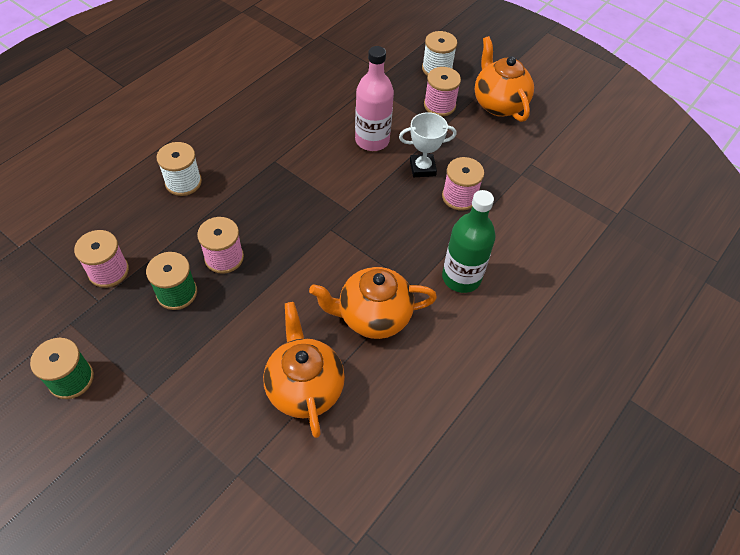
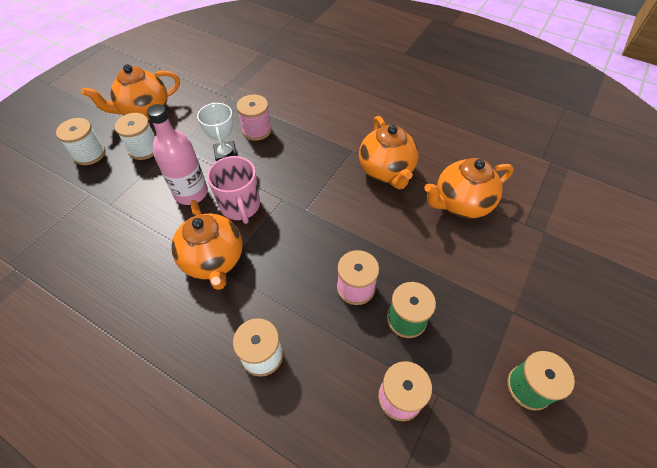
camera: 95 degrees left, 0 degrees up
pink spool [424,67,461,116] -> white spool [115,113,155,160]
green bottle [442,190,496,293] -> none
none -> orange teapot [171,200,243,290]
none -> pink mug [207,156,260,224]

